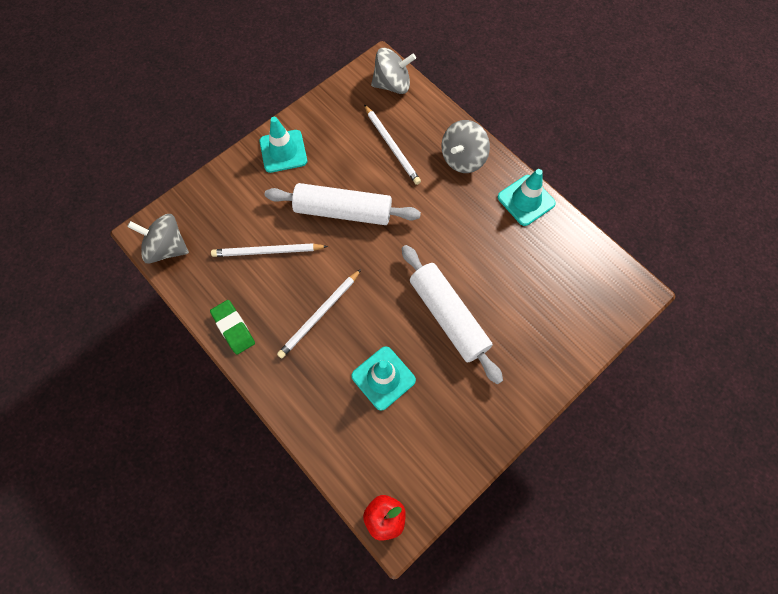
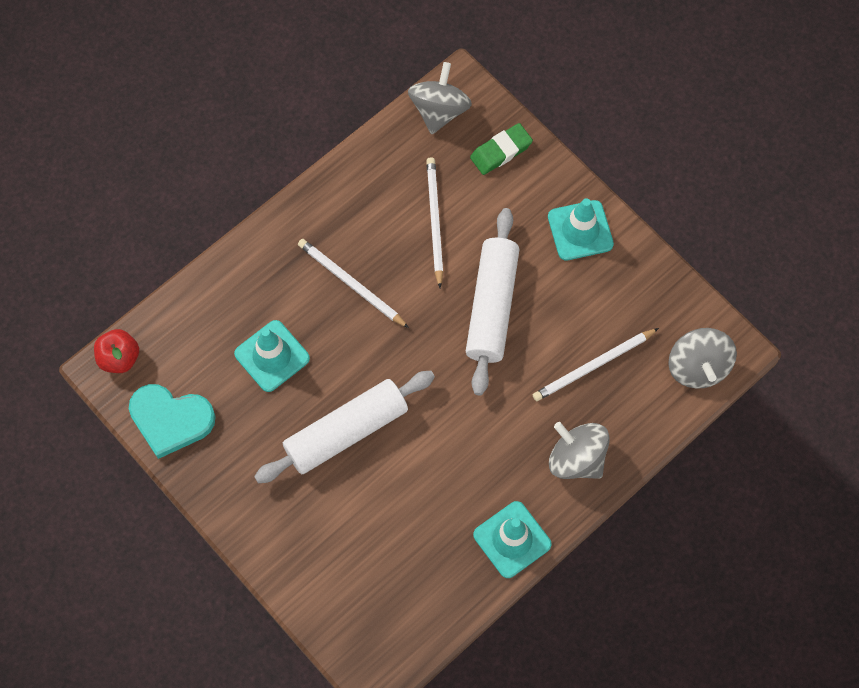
camera: 90 degrees right, 0 degrees up
green eraser [210,300,255,355] -> green eraser moved to [470,123,533,175]
none -> turquoise heart [129,384,216,459]

